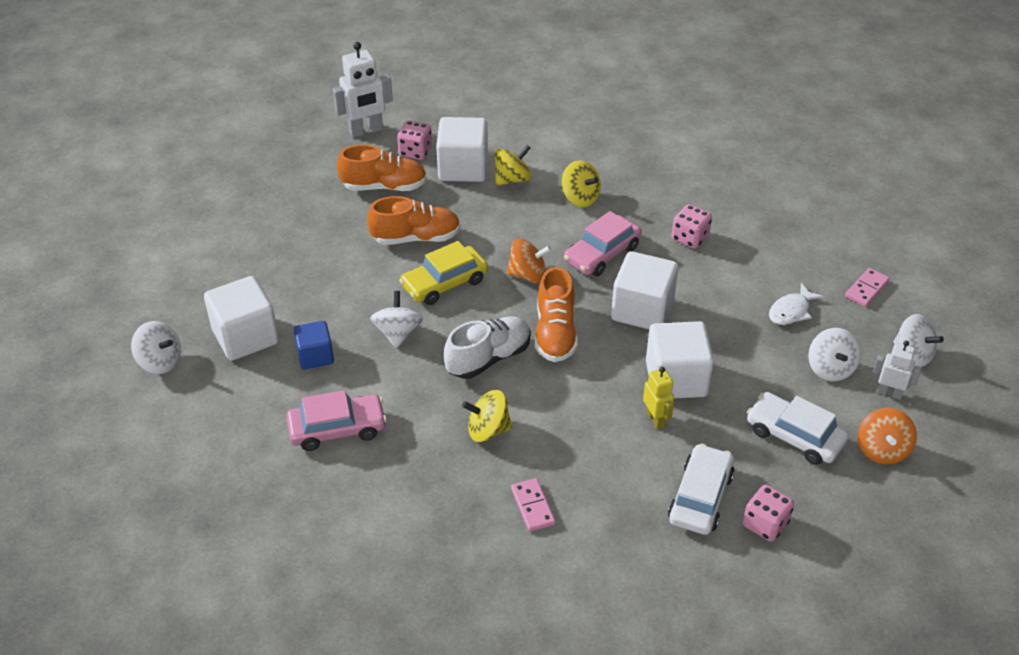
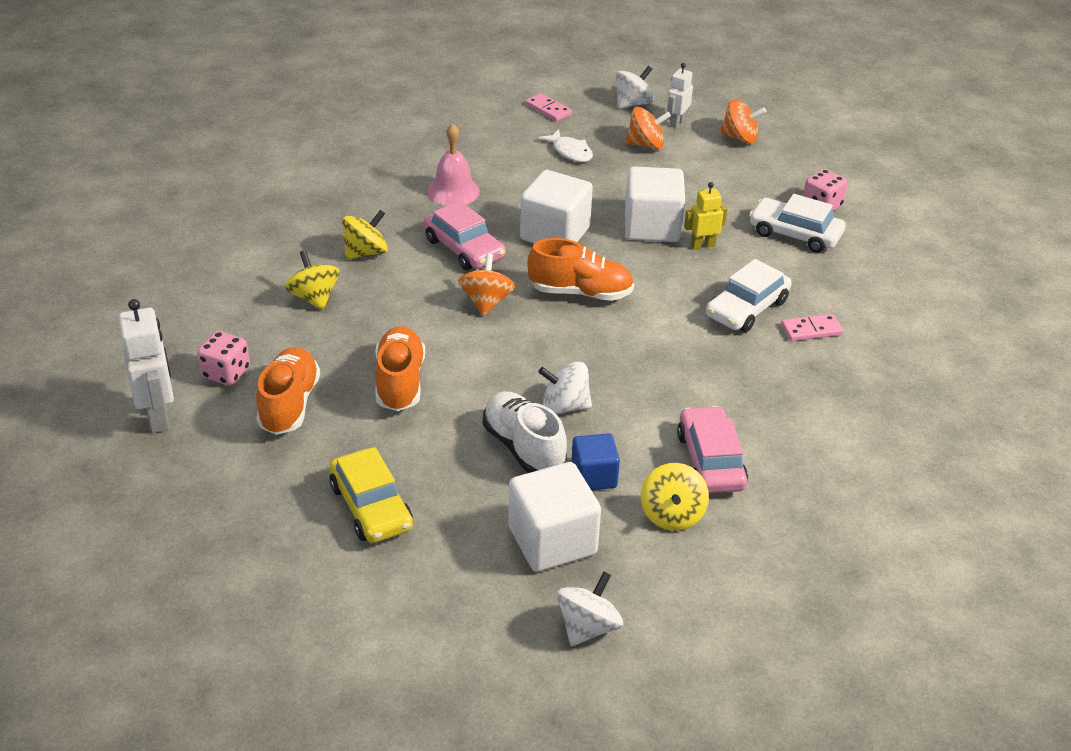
camera: 85 degrees left, 5 degrees down
yellow car [399,241,488,305] -> yellow car moved to [329,447,413,543]
white cube [436,117,488,182] -> none
white shoe [444,316,531,379] -> white shoe moved to [483,391,567,473]
yellow spinning top [462,390,512,442] -> yellow spinning top moved to [641,463,709,531]
pink dice [672,204,712,249] -> pink bell [428,123,480,206]
white car [747,392,849,465] -> white car moved to [706,259,792,332]
white spinning top [808,328,861,381] -> orange spinning top [625,107,671,150]

